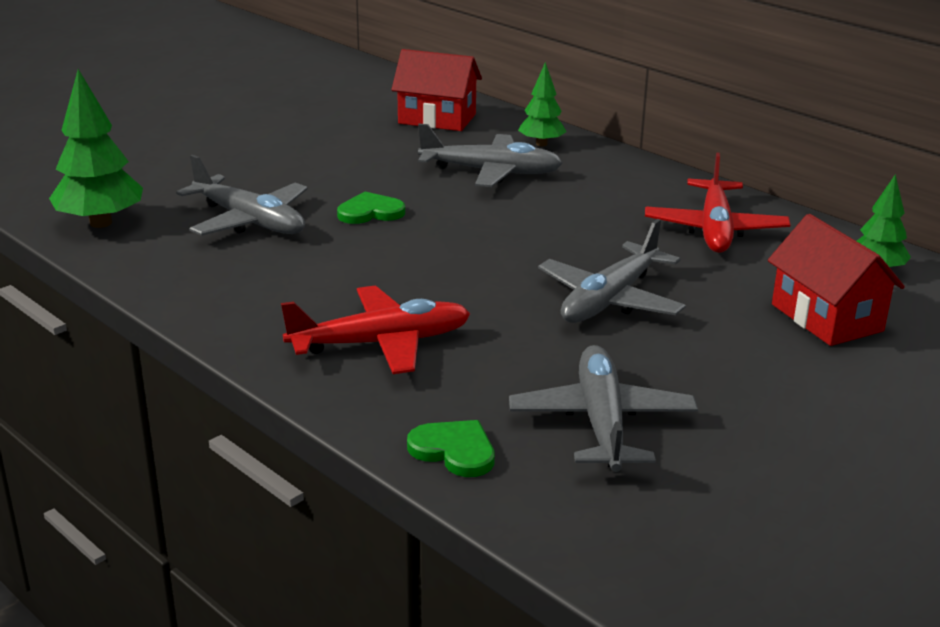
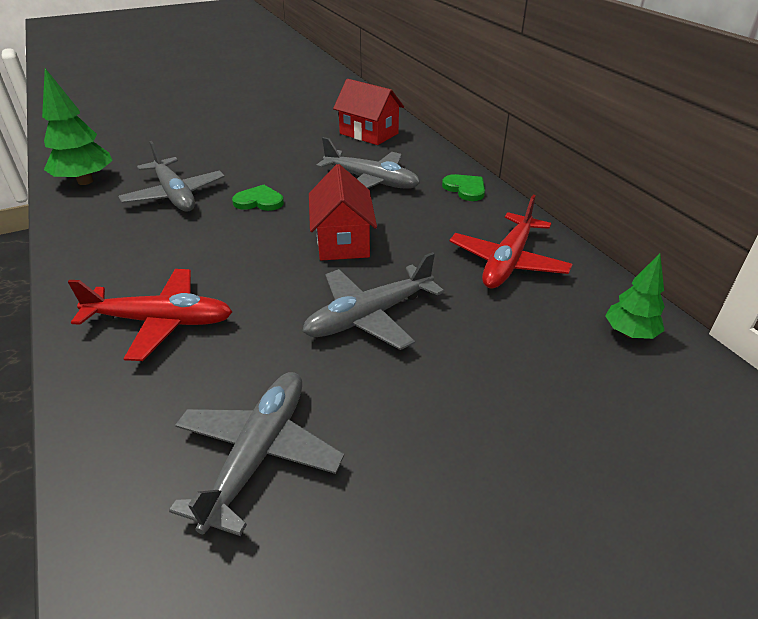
camera: 20 degrees right, 10 degrees up
green heart [407,420,495,477] -> green heart moved to [442,174,485,201]
green tree [518,62,567,146] -> none
red house [768,214,905,346] -> red house moved to [309,164,377,261]

